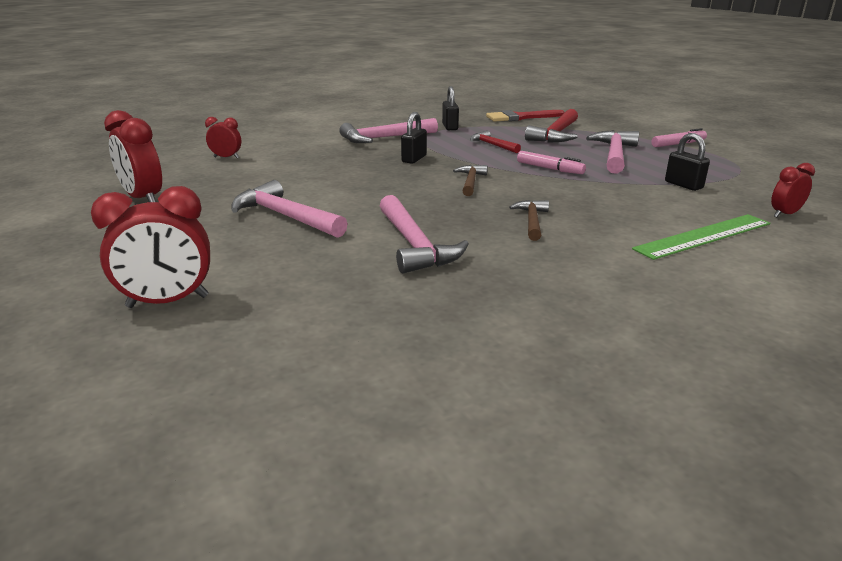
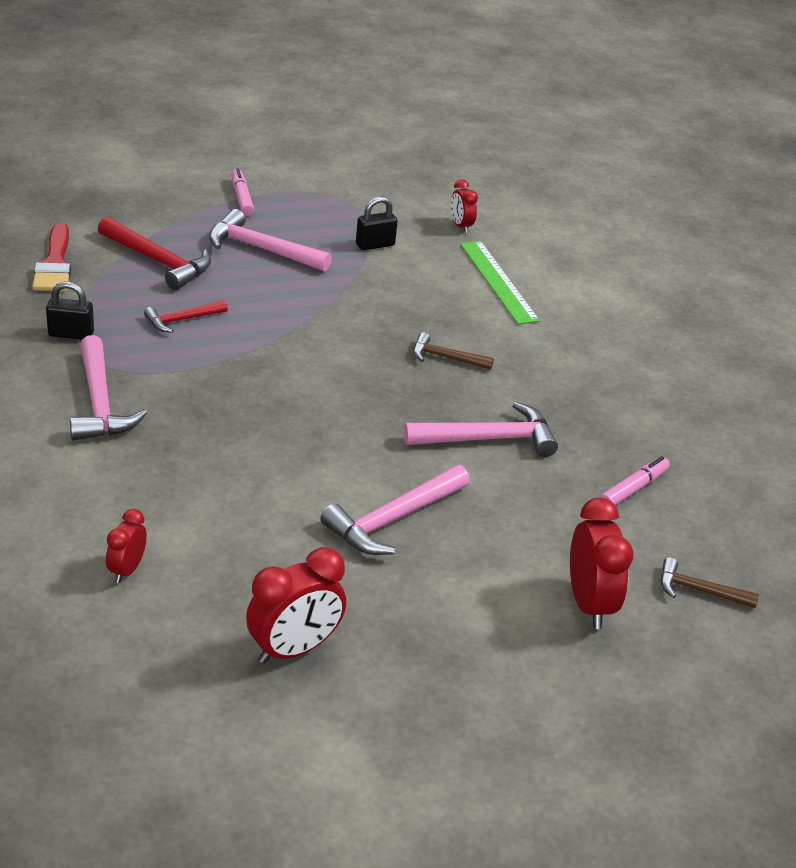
camera: 85 degrees left, 10 degrees up
black padlock [401,112,427,164] -> none
brown hammer [453,165,488,196] -> brown hammer moved to [661,557,759,608]
pink marker [517,151,586,174] -> pink marker moved to [600,456,670,505]

